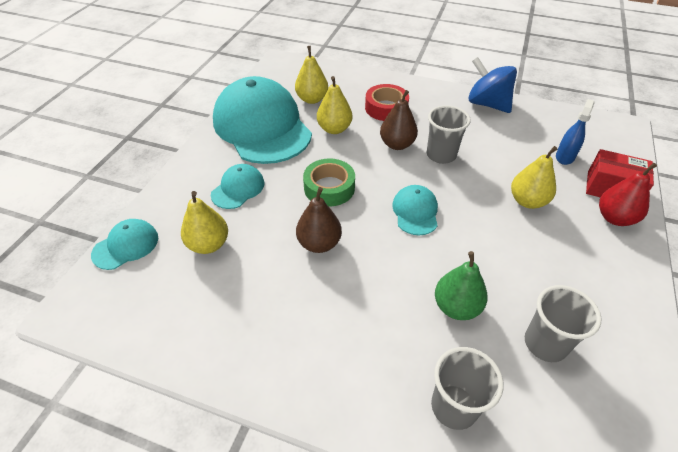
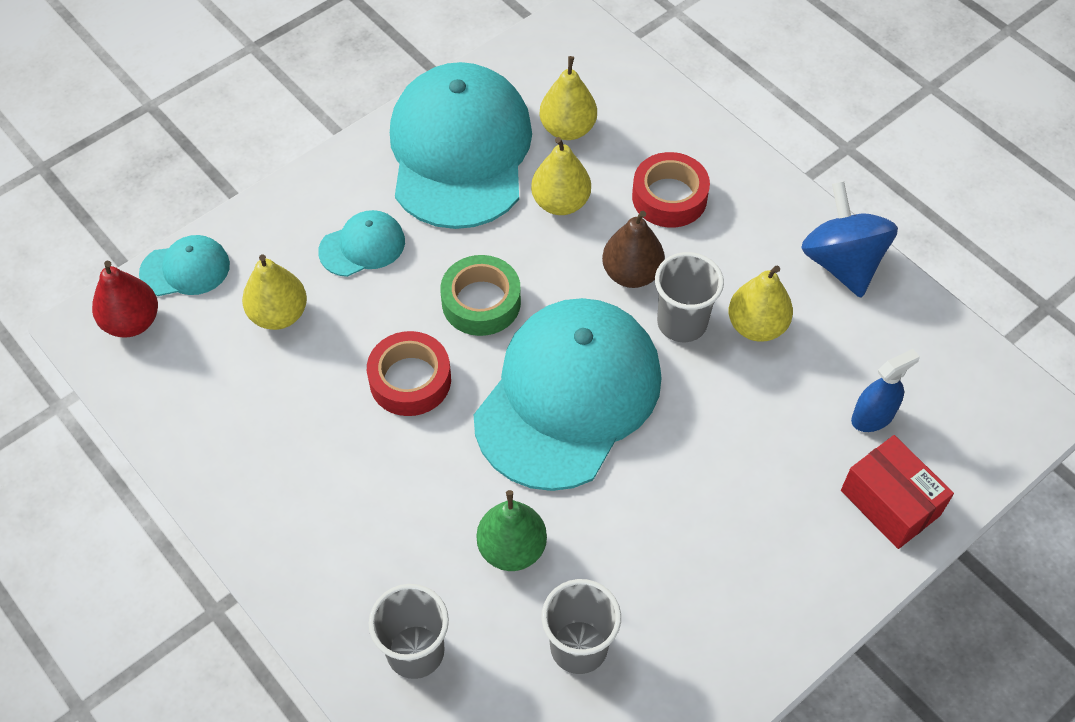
camera: 30 degrees right, 10 degrees up
brown pear [296,187,342,253] -> red tape [367,331,451,416]
turquoise cap [392,185,438,235] -> turquoise cap [474,298,662,491], size x2.29
yellow pear [511,146,557,209] -> yellow pear moved to [729,266,793,342]
red pear [599,163,657,226] -> red pear moved to [92,261,158,337]

